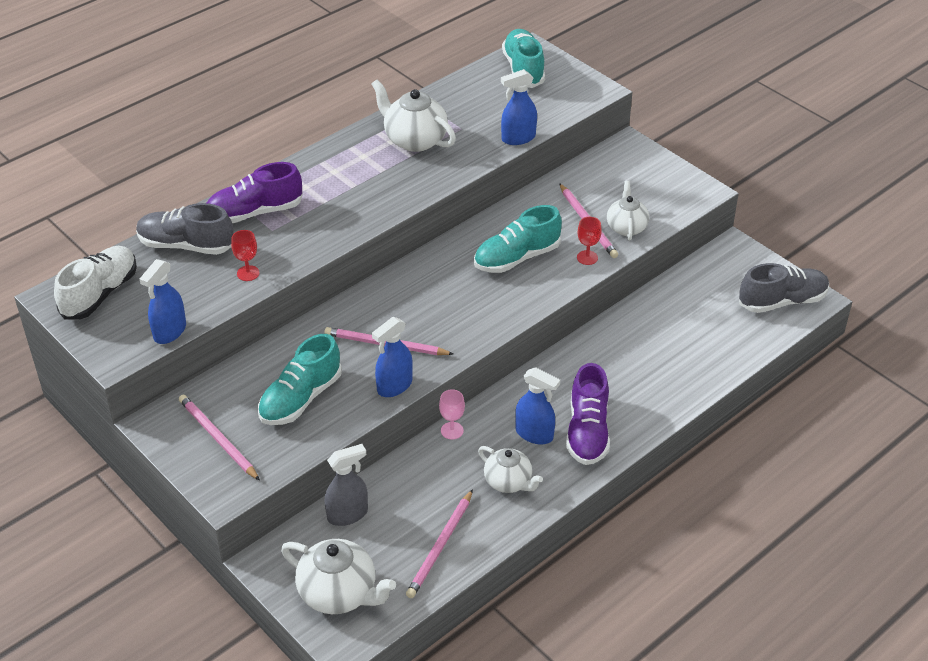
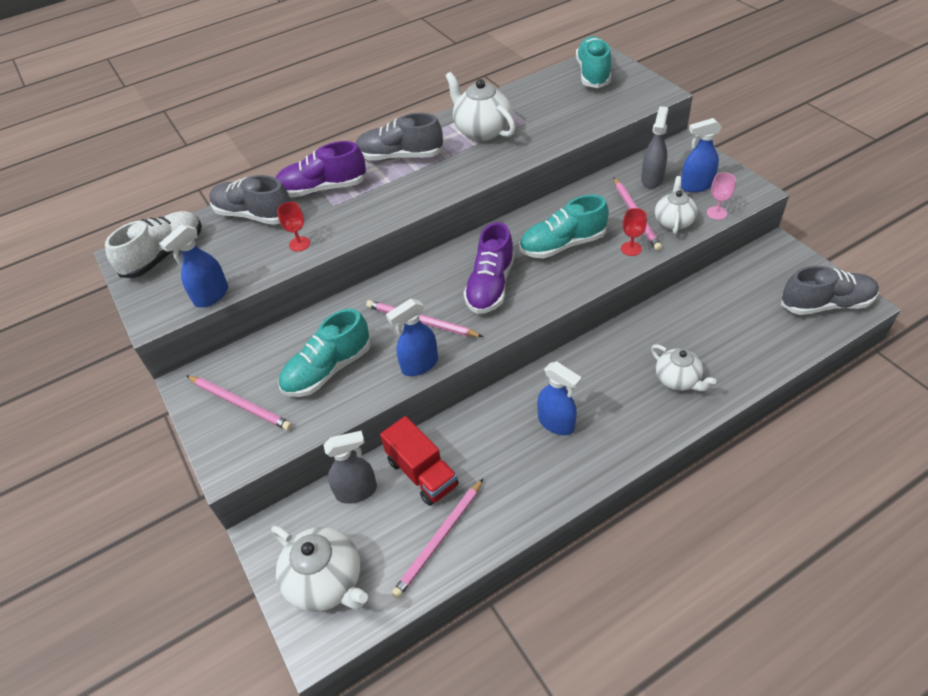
camera: 15 degrees right, 5 degrees up
pink pencil [179,395,260,481] -> pink pencil turned 150 degrees clockwise [186,375,292,431]
pink goblet [439,389,465,440] -> pink goblet moved to [707,172,736,220]
white teapot [478,446,543,493] -> white teapot moved to [651,344,716,391]
blue spray bottle [501,69,537,145] -> blue spray bottle moved to [681,118,722,192]
purple shoe [566,363,610,465] -> purple shoe moved to [464,222,515,314]
none -> grey shoe [356,113,444,160]
none -> red truck [380,416,459,506]
none -> grey spray bottle [641,106,668,189]

